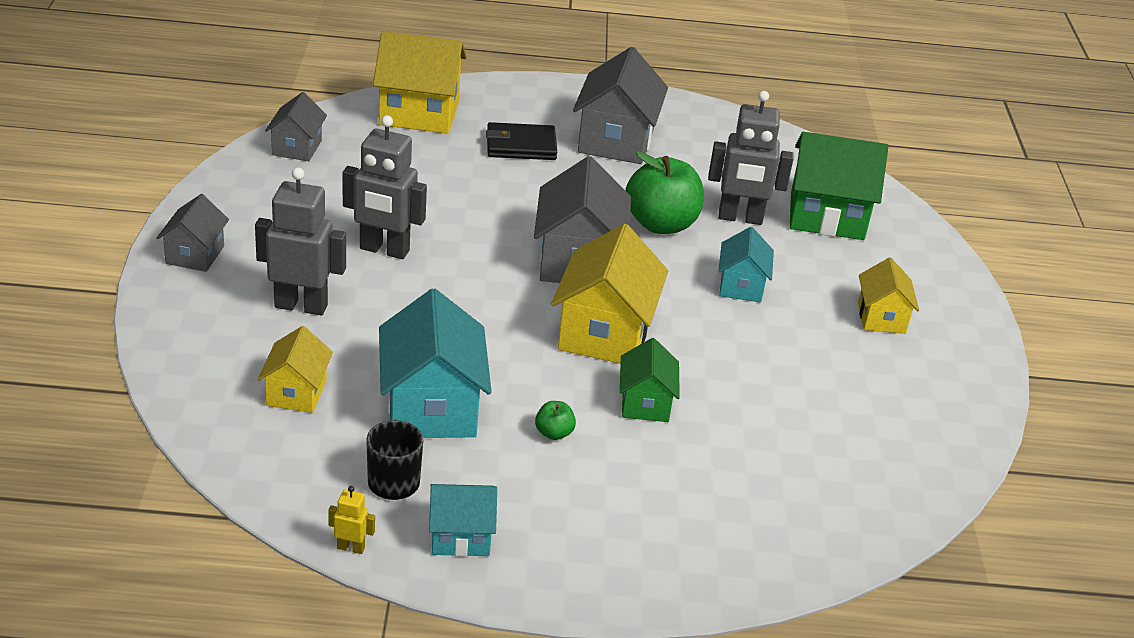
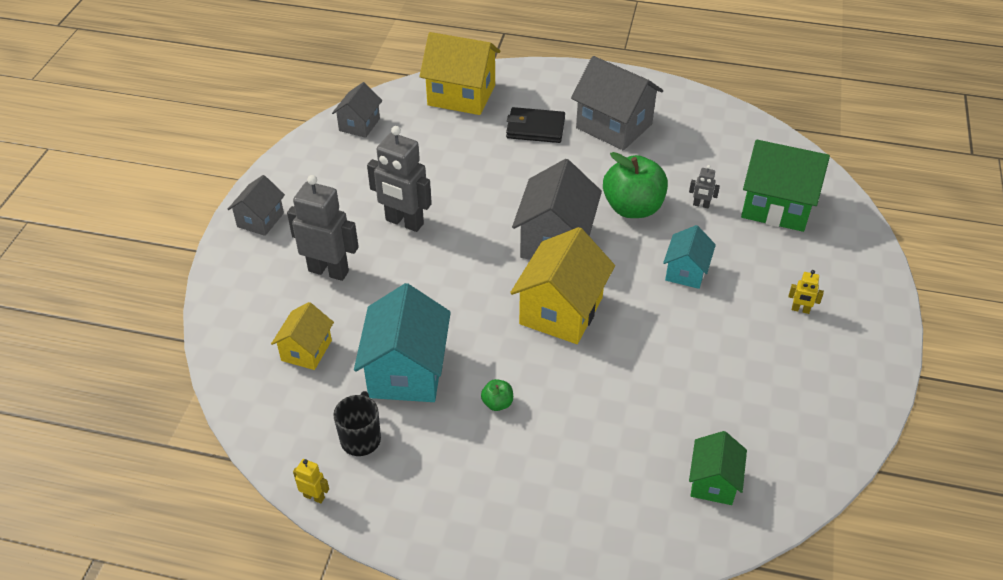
camera: 15 degrees right, 10 degrees up
turquoise house [429,484,497,557] -> none
grey house [573,47,668,164] -> grey house turned 75 degrees counterclockwise [571,56,663,150]
green house [620,338,680,422] -> green house moved to [689,431,747,505]
grey robot [708,91,794,225] -> grey robot [689,165,720,208], size x0.44
yellow house [858,257,919,334] -> yellow robot [788,270,824,314]

